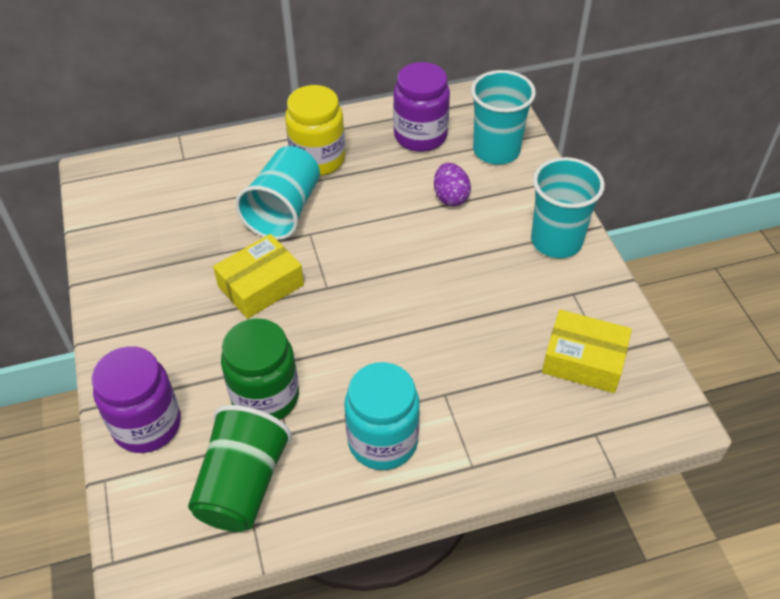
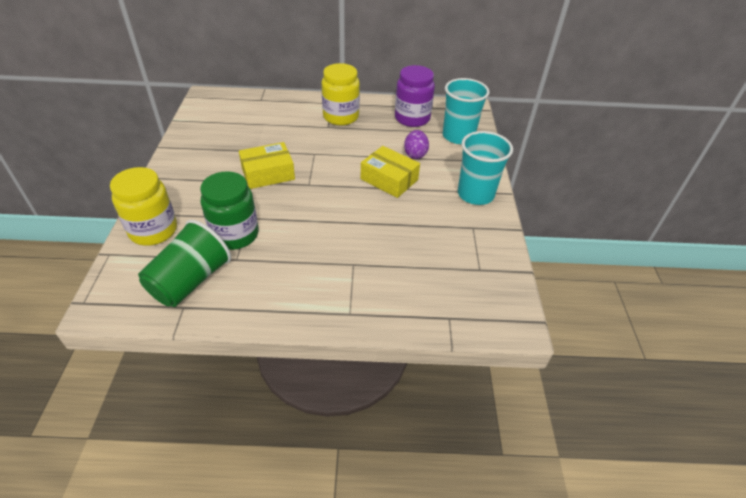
camera: 15 degrees right, 5 degrees down
purple jar [92,346,181,453] -> yellow jar [110,167,177,246]
turquoise cup [235,146,320,240] -> none
turquoise jar [344,362,420,470] -> none
yellow box [542,310,632,393] -> yellow box moved to [361,146,420,198]

